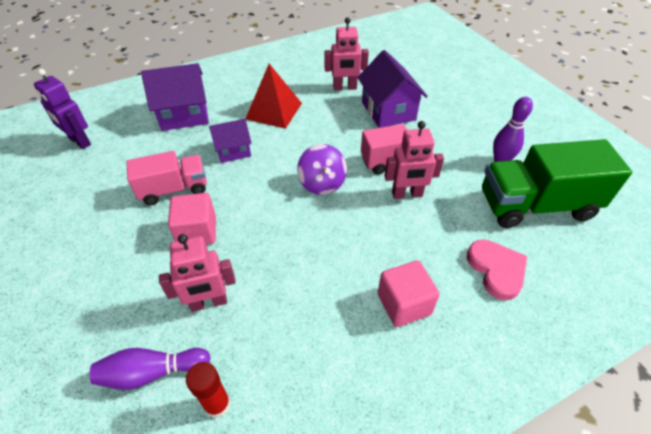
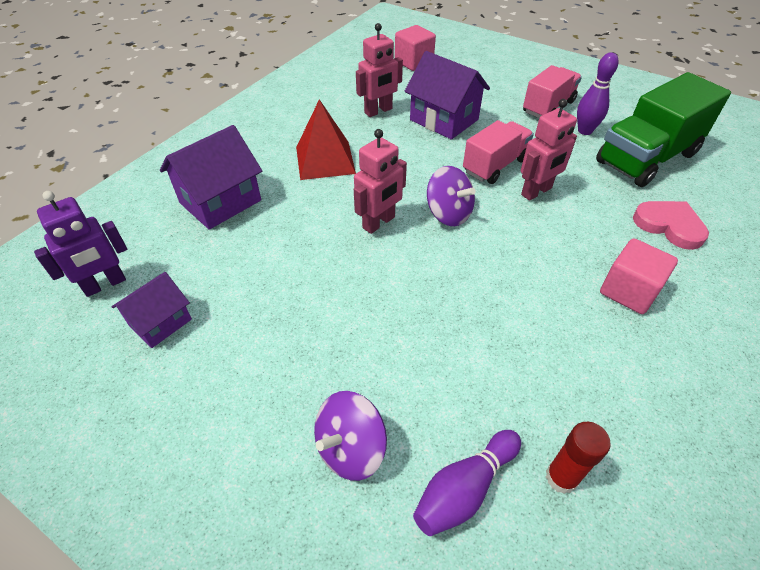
camera: 30 degrees left, 0 degrees up
purple robot [34,69,91,149] -> purple robot turned 45 degrees counterclockwise [34,191,127,297]
pink truck [126,151,207,205] -> pink truck moved to [523,65,582,118]
pink robot [159,234,236,312] -> pink robot moved to [354,129,407,234]
pink cube [168,193,216,244] -> pink cube moved to [395,25,436,71]
purple house [209,119,252,163] -> purple house moved to [112,272,192,348]
none -> purple spinning top [314,391,387,481]

